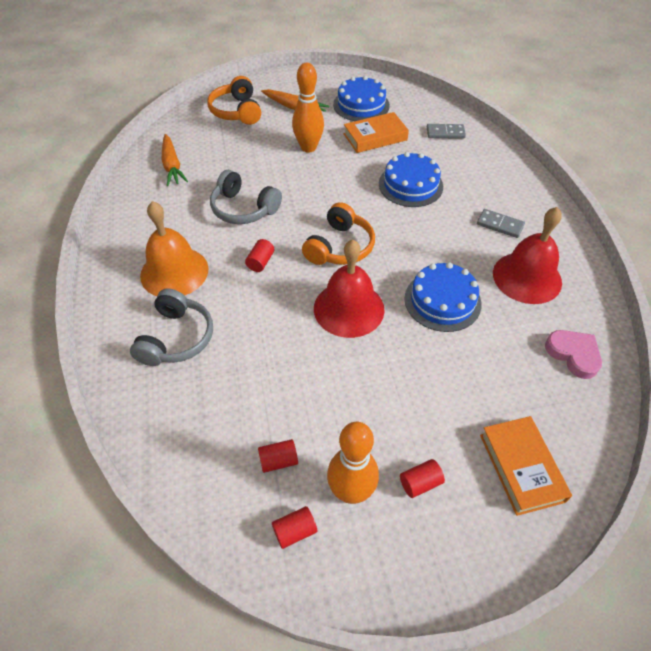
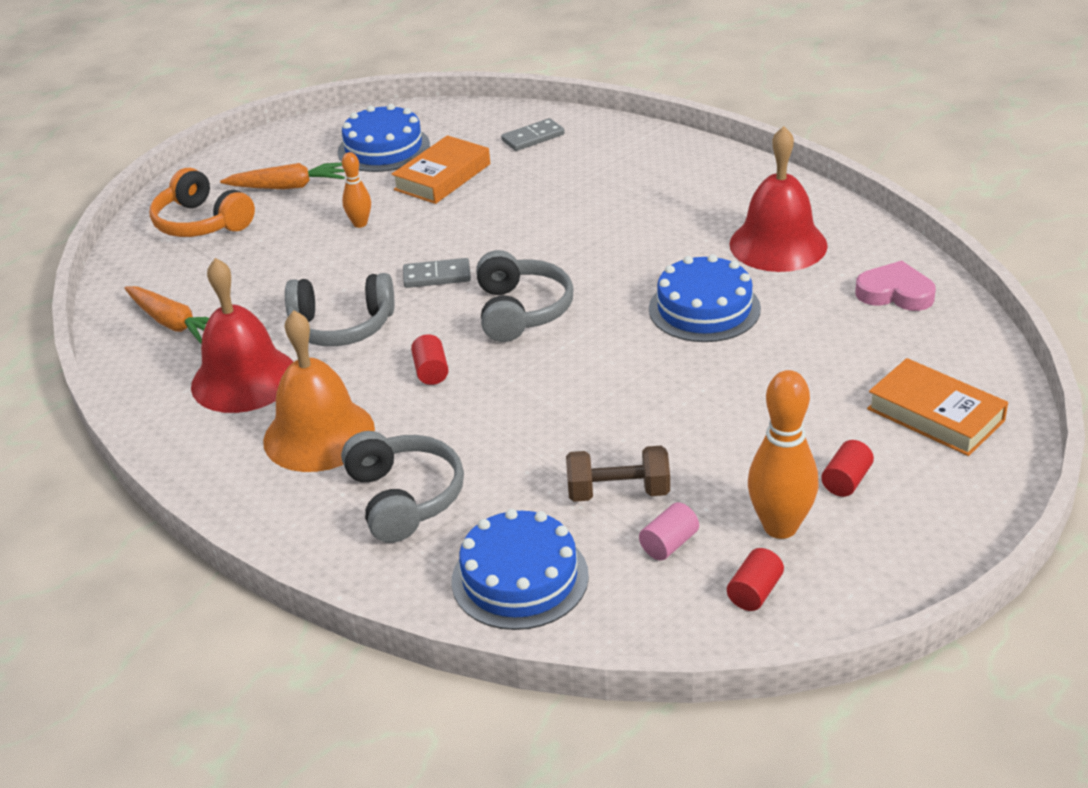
camera: 30 degrees left, 15 degrees down
red cylinder [258,439,298,473] -> pink cylinder [639,502,699,561]
orange bowling pin [292,63,324,153] -> orange bowling pin [342,152,371,228], size x0.56
orange headphones [302,202,375,265] -> grey headphones [476,250,574,342]
red bell [314,239,385,338] -> red bell moved to [191,258,293,413]
blue cake [379,152,443,207] -> blue cake moved to [452,509,589,630]
grey domino [477,209,525,238] -> grey domino moved to [403,258,471,288]
none -> brown dumbbell [566,446,670,502]

